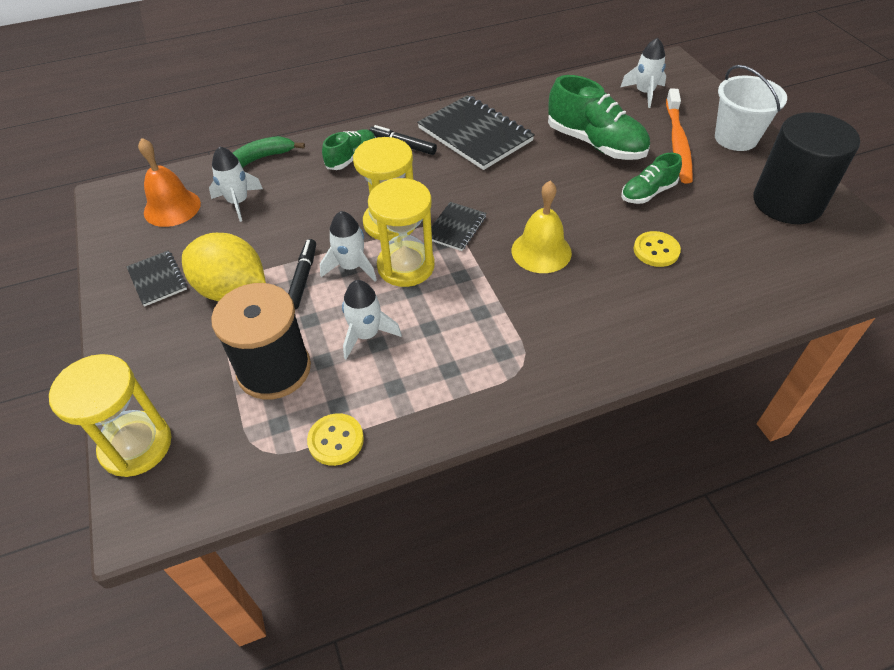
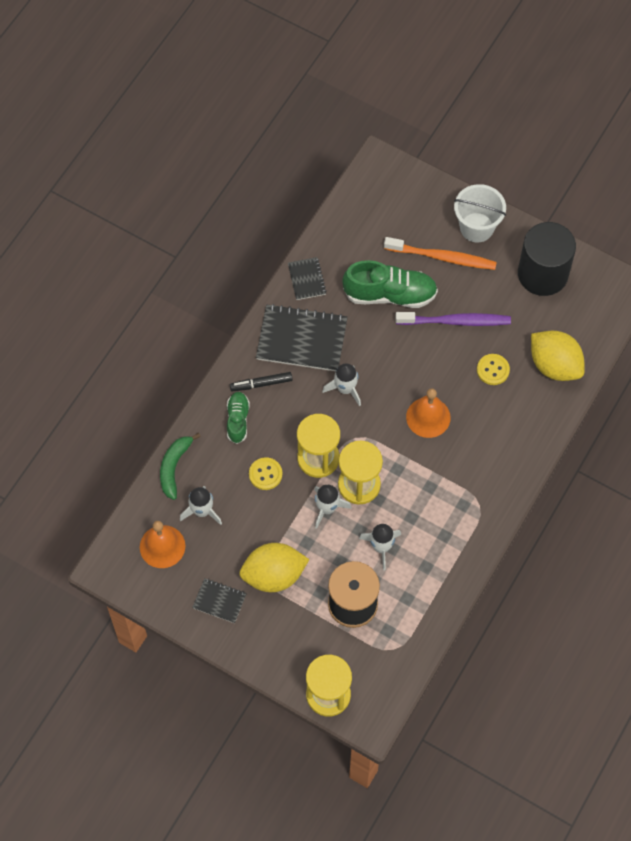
camera: 40 degrees left, 15 degrees up
black marker [288,239,316,310] -> none
yellow button [307,413,364,466] -> yellow button moved to [249,457,282,490]
black notebook [431,202,486,251] -> black notebook moved to [288,257,327,300]
yellow bell [512,181,572,273] -> orange bell [406,388,451,438]
white rocket [621,38,666,108] -> white rocket moved to [322,363,361,406]
green shoe [621,153,682,204] -> purple toothbrush [395,312,511,326]
orange toothbrush [666,89,693,184] -> orange toothbrush turned 45 degrees counterclockwise [384,237,497,270]
none -> yellow lemon [531,331,585,381]

